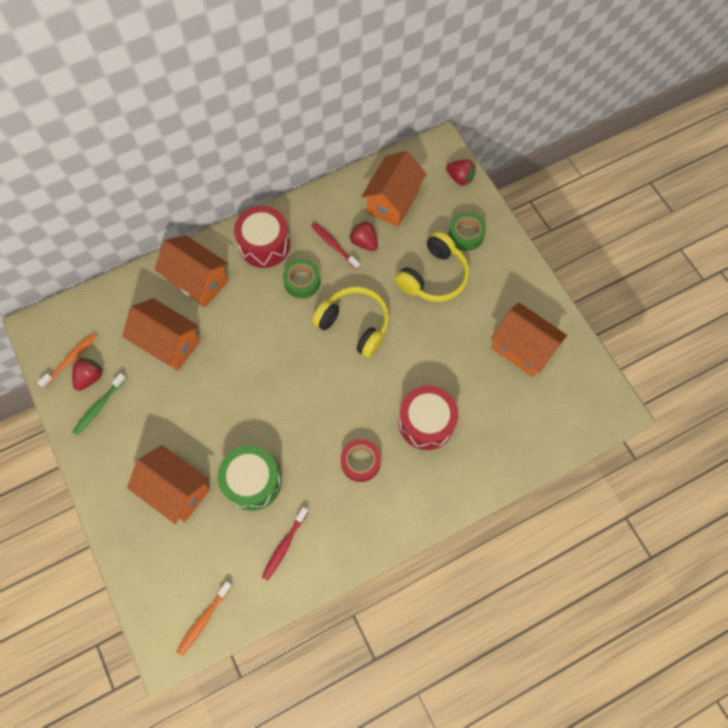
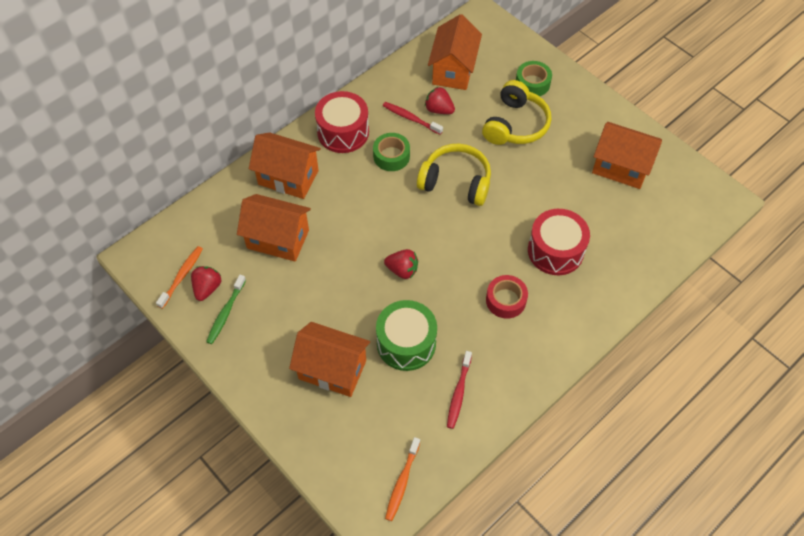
camera: 15 degrees left, 10 degrees down
red strawberry [446,159,476,186] -> red strawberry moved to [384,249,418,279]

